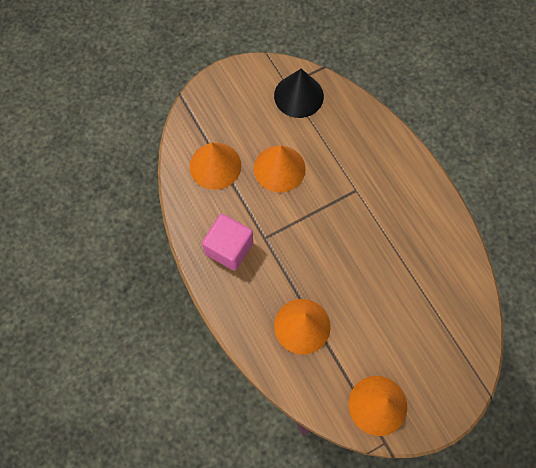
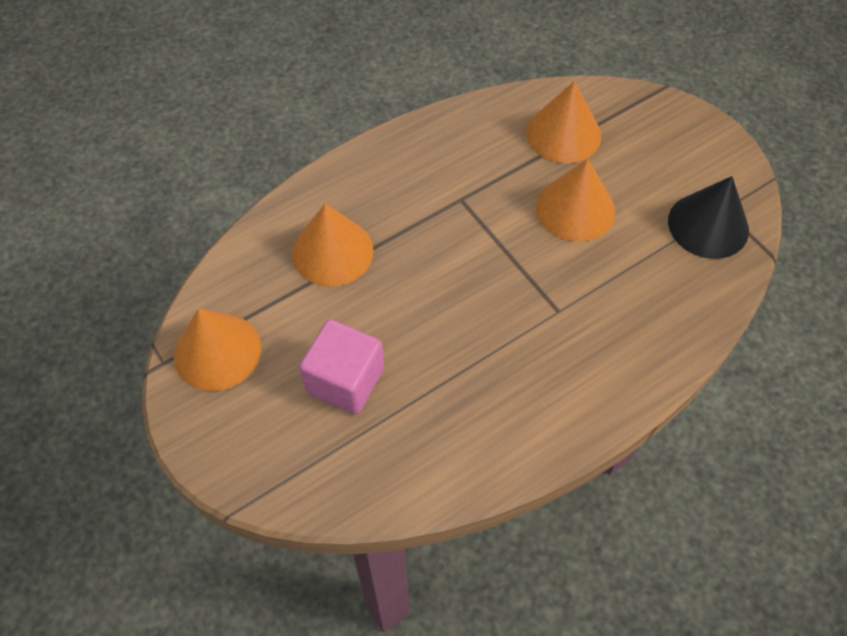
camera: 85 degrees right, 10 degrees down
pink cube [202,214,253,271] -> pink cube moved to [299,319,384,414]

